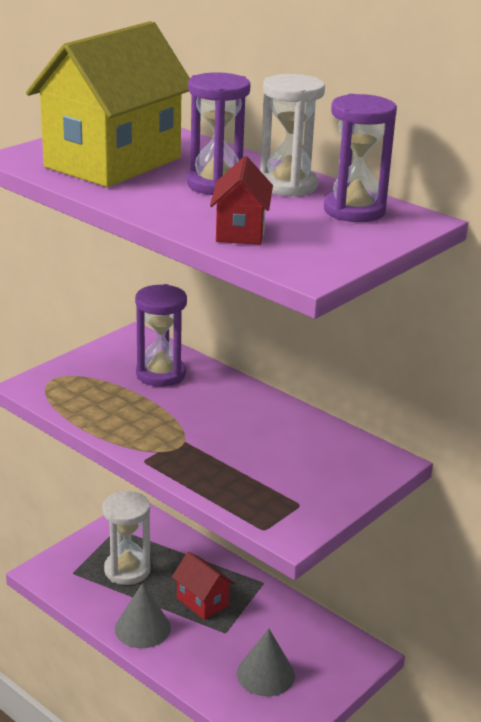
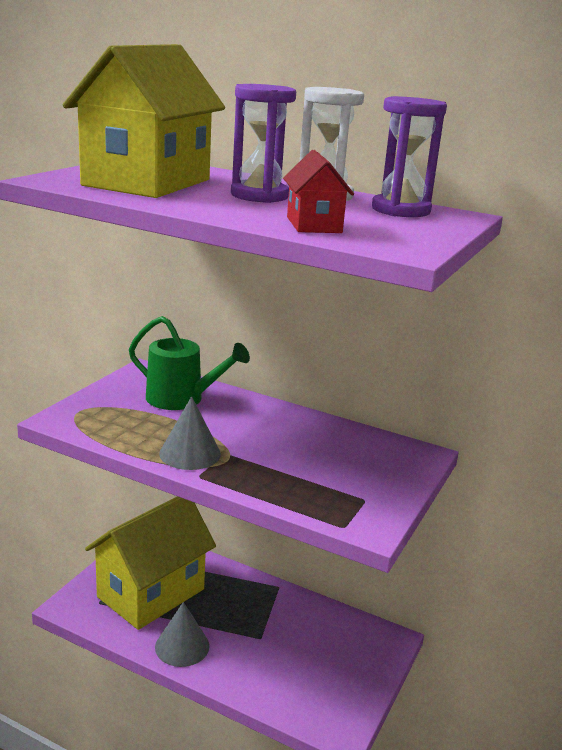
camera: 15 degrees left, 5 degrees down
white hourglass [102,491,150,585] -> yellow house [85,496,216,630]
purple hourglass [135,284,187,387] -> green watering can [129,316,250,410]
red house [172,551,235,620] -> none
grey cone [237,628,295,696] -> grey cone moved to [159,396,221,470]

